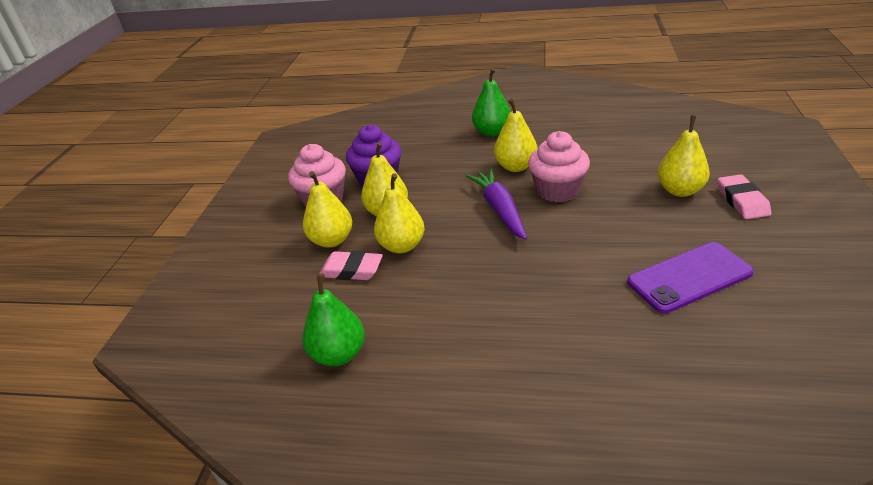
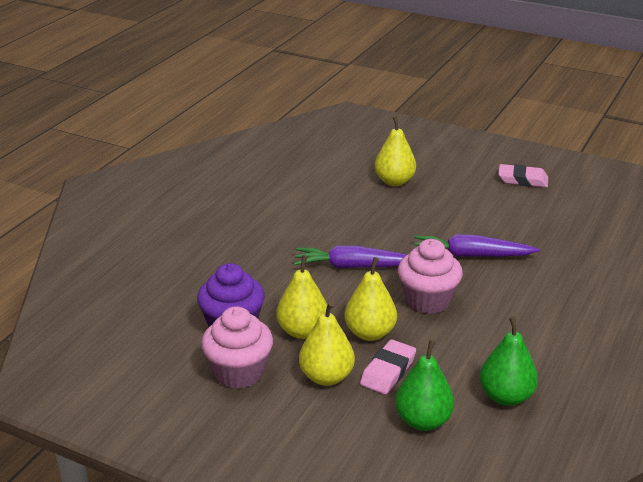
camera: 75 degrees left, 5 degrees down
green pear [472,68,511,137] -> green pear moved to [395,340,454,431]
yellow pear [494,99,538,172] -> none
pink cupcake [528,131,590,202] -> pink cupcake moved to [398,239,463,314]
purple phone [627,242,754,313] -> none
pink eraser [717,174,772,219] -> pink eraser moved to [498,164,548,188]
none -> purple carrot [414,234,540,257]

